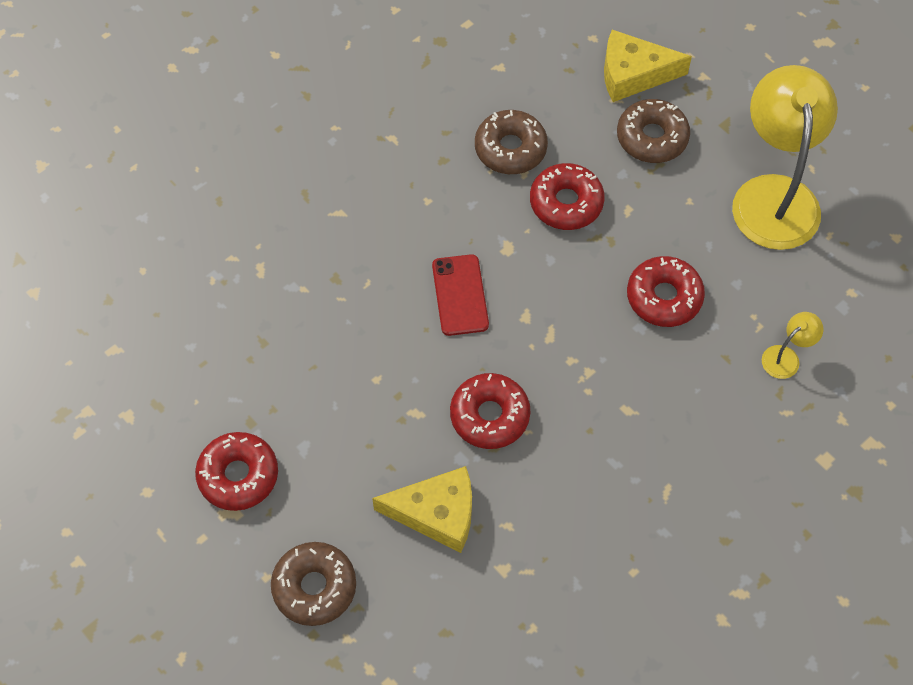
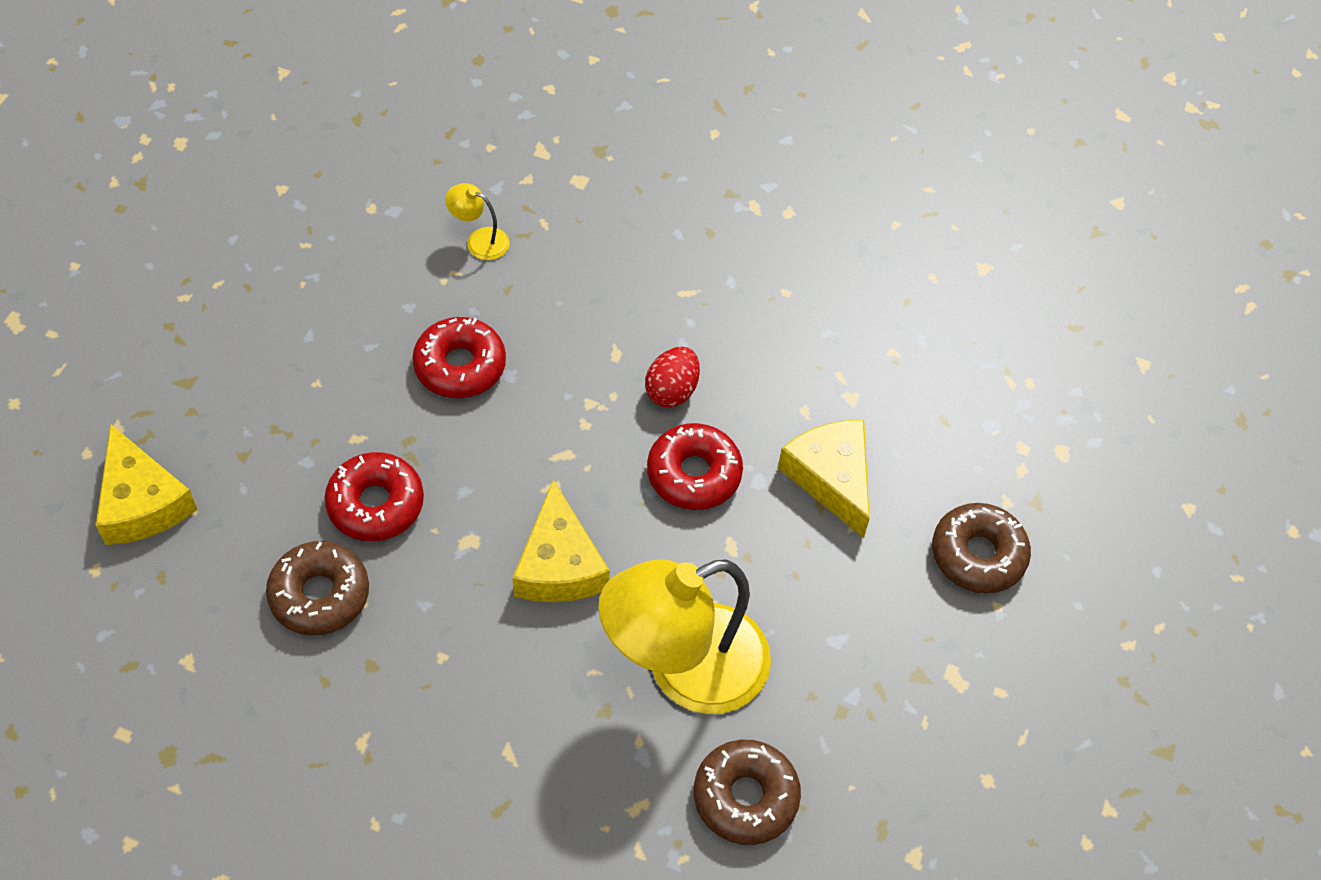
camera: 120 degrees left, 5 degrees down
red donut [195,432,278,511] -> none
red phone [432,254,489,336] -> yellow cheese [512,480,610,602]
brown donut [617,99,690,163] -> brown donut moved to [694,740,801,845]
yellow lamp [732,65,838,250] -> yellow lamp moved to [598,559,771,714]
none -> red egg [645,347,700,408]

